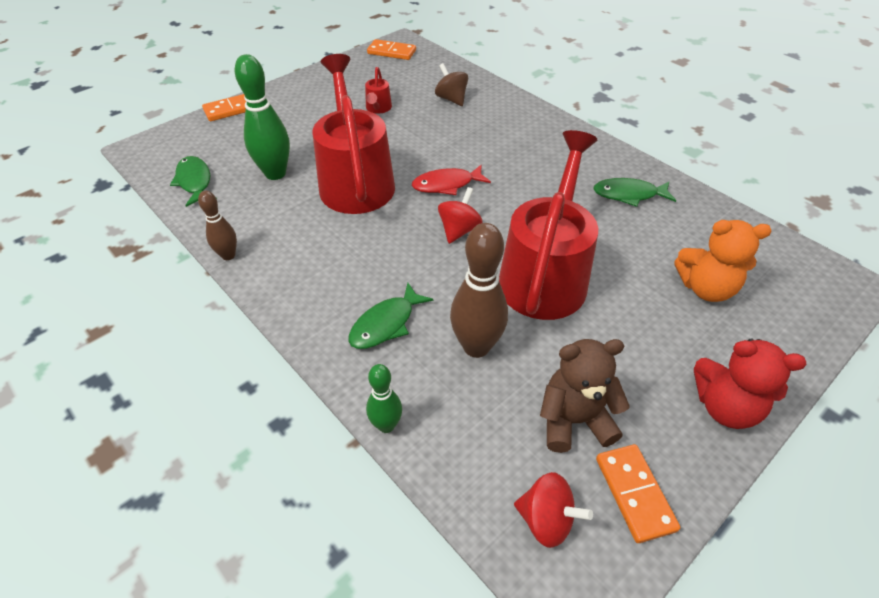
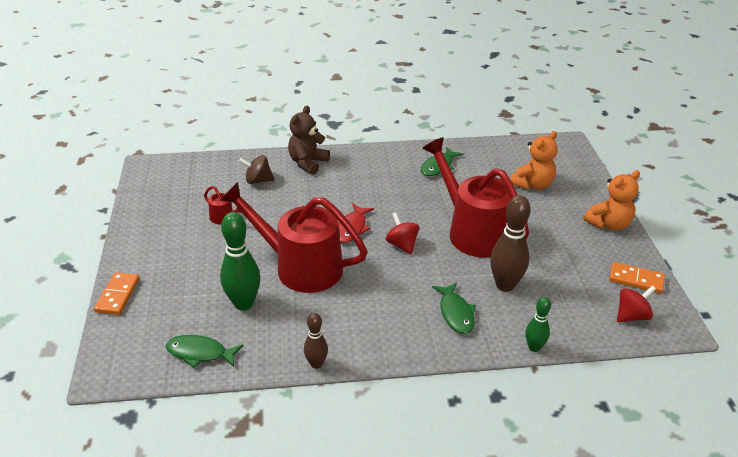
camera: 55 degrees left, 10 degrees down
orange domino [367,39,416,60] -> none
brown teddy bear [540,339,630,453] -> brown teddy bear moved to [288,106,330,175]
red teddy bear [694,339,806,429] -> orange teddy bear [584,170,640,231]

